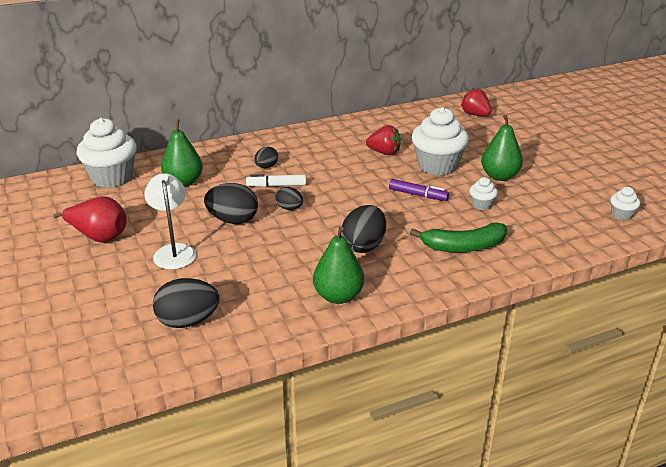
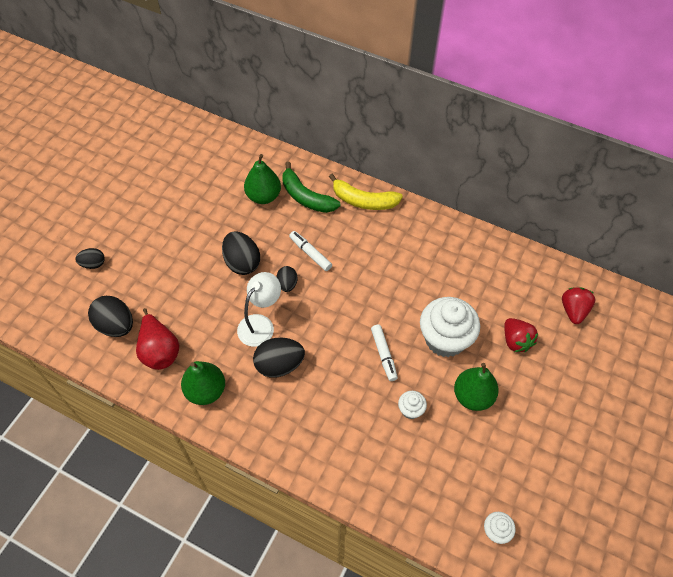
camera: 50 degrees right, 25 degrees up
red pear [53,196,127,243] -> red pear moved to [136,308,179,370]
white cupcake [76,118,137,188] -> none
white lamp [144,173,196,269] -> white lamp moved to [237,272,281,347]
black egg [254,147,278,168] -> black egg moved to [75,248,105,269]
red strawberry [366,125,401,155] -> red strawberry moved to [504,318,538,352]
purple marker [389,179,449,201] -> white marker [371,325,398,381]
green banana [410,223,507,252] -> green banana moved to [282,162,340,213]
none -> yellow banana [329,174,403,210]

